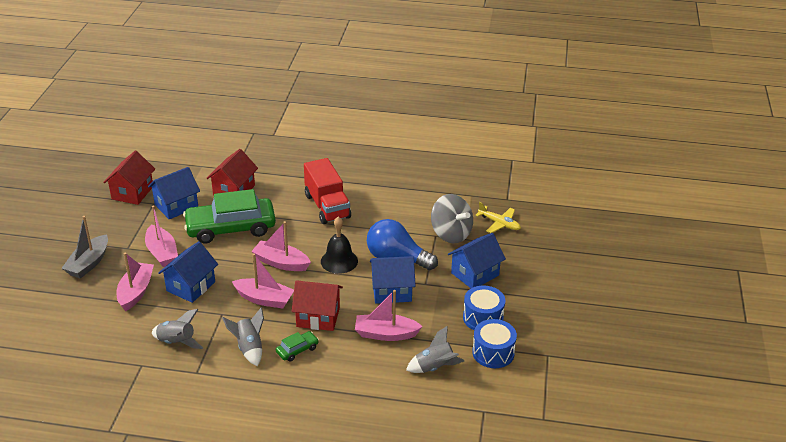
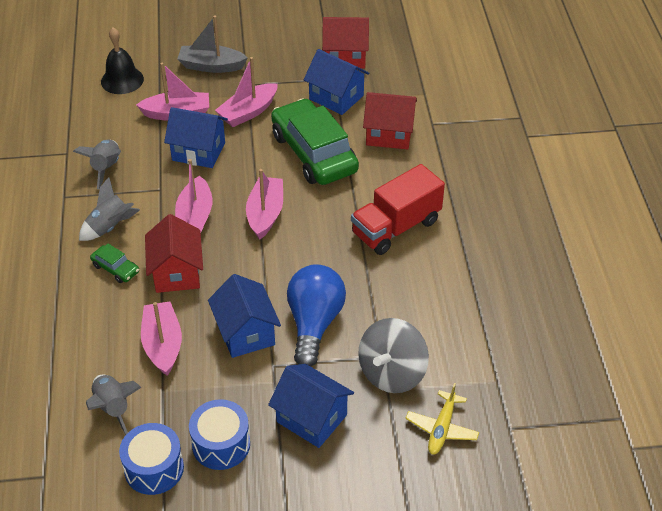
camera: 75 degrees right, 10 degrees up
black bell [321,217,358,274] -> black bell moved to [101,28,144,94]

